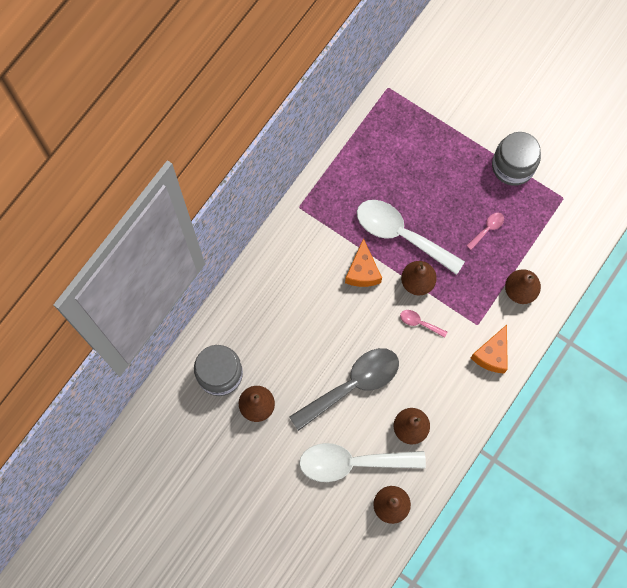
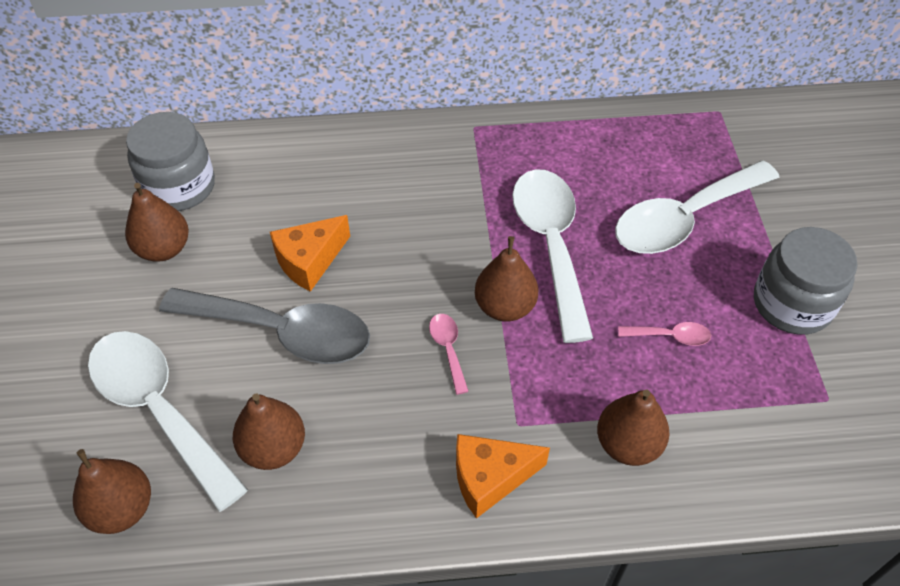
camera: 50 degrees right, 20 degrees down
orange cheese [345,238,382,287] -> orange cheese moved to [270,215,350,292]
none -> white spoon [615,161,780,254]

